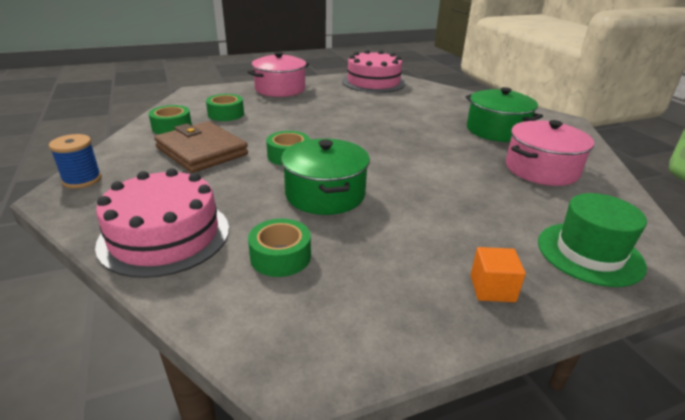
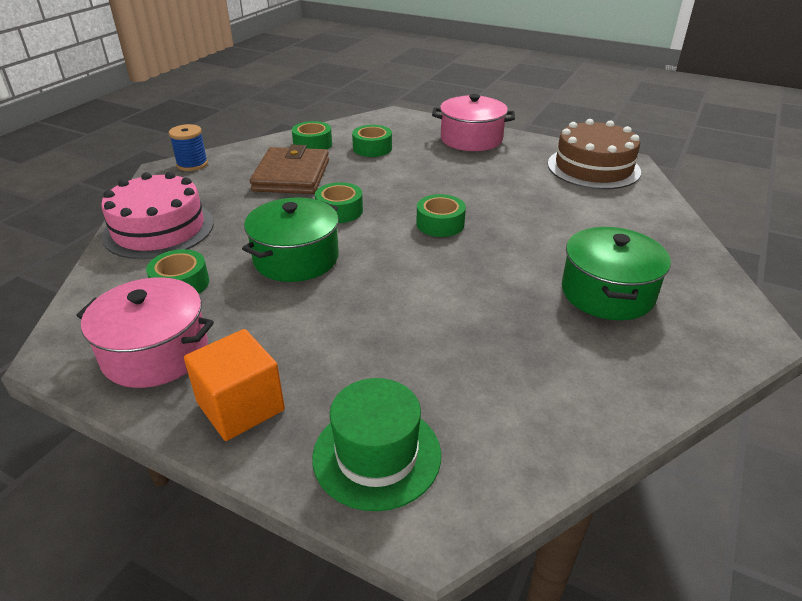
camera: 50 degrees right, 5 degrees up
pink cake [342,50,405,93] -> brown cake [548,119,641,189]
orange cube [471,247,526,302] -> orange cube [184,329,285,441], size x1.61
pink pot [506,120,594,186] -> pink pot moved to [76,277,214,388]
none -> green tape [416,194,466,237]

